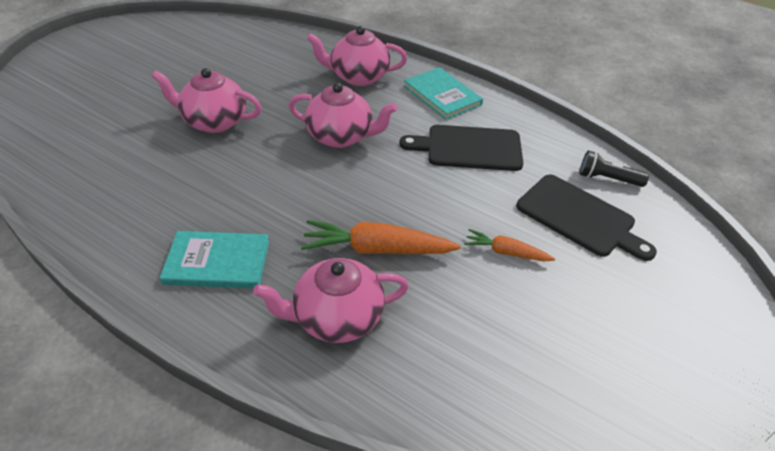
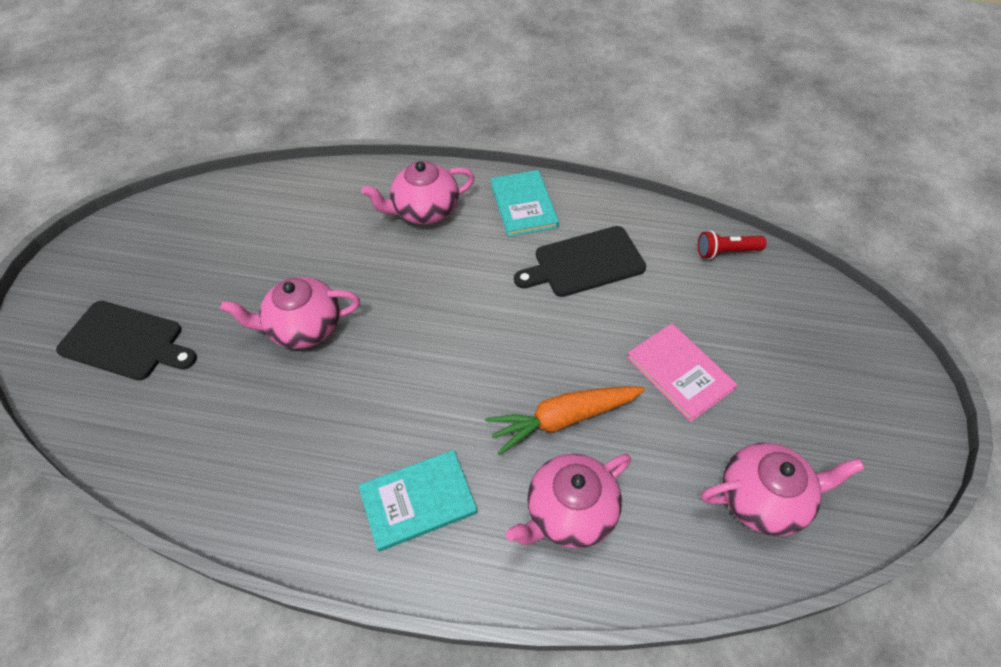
camera: 20 degrees left, 10 degrees up
pink teapot [289,83,397,148] -> pink teapot moved to [701,443,865,536]
turquoise book [404,67,483,120] -> turquoise book turned 45 degrees clockwise [491,170,559,237]
orange carrot [464,229,555,261] -> pink book [627,323,737,422]
black cutting board [516,174,657,261] -> black cutting board moved to [56,301,197,381]
black flashlight [579,150,649,187] -> red flashlight [698,231,766,259]

